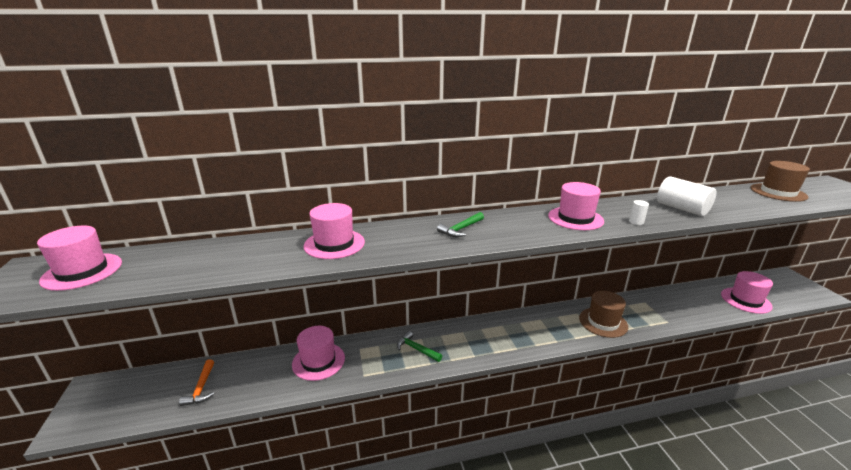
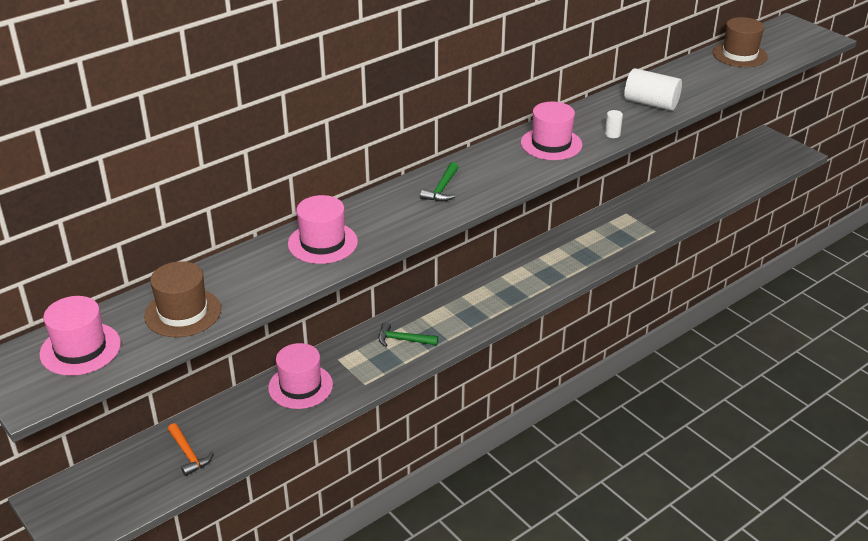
camera: 25 degrees left, 10 degrees up
brown hat [579,291,628,338] -> brown hat moved to [144,261,221,337]
pink hat [721,271,773,314] -> none

